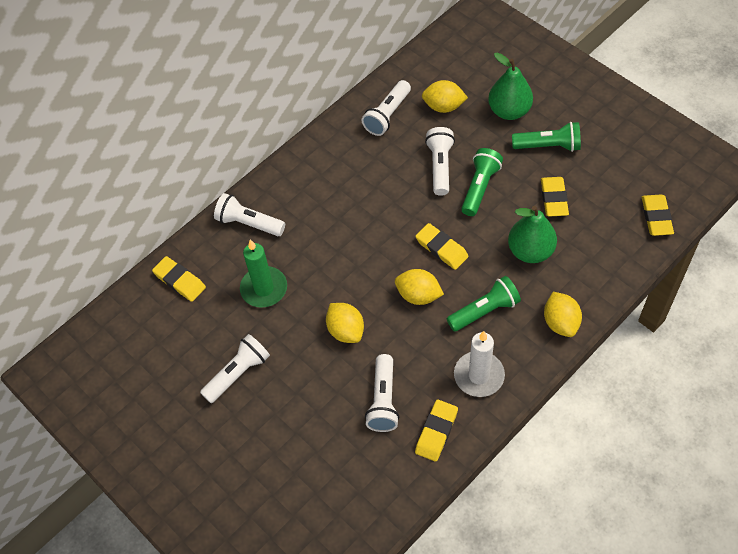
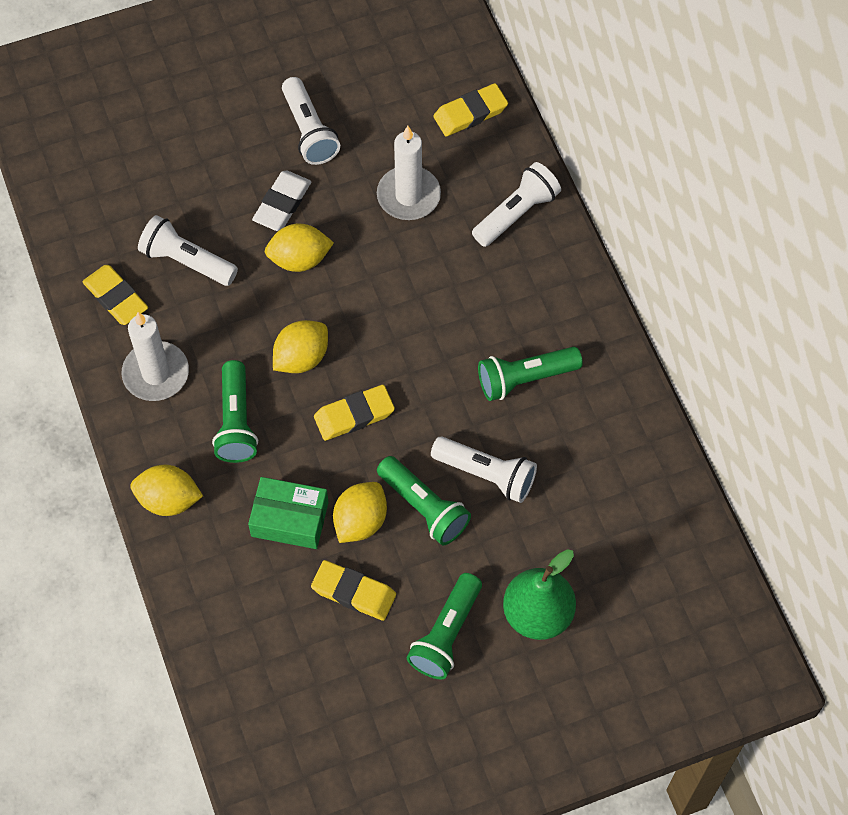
camera: 110 degrees right, 5 degrees up
green candle [240,240,287,308] -> white candle [377,126,441,220]
white flashlight [362,80,411,136] -> none
yellow lemon [422,80,468,113] -> yellow lemon moved to [333,482,387,543]
green pear [508,206,557,263] -> green box [248,477,328,549]
yellow eraser [642,194,674,236] -> none
none -> white eraser [252,171,311,231]
none -> green flashlight [478,347,583,401]

